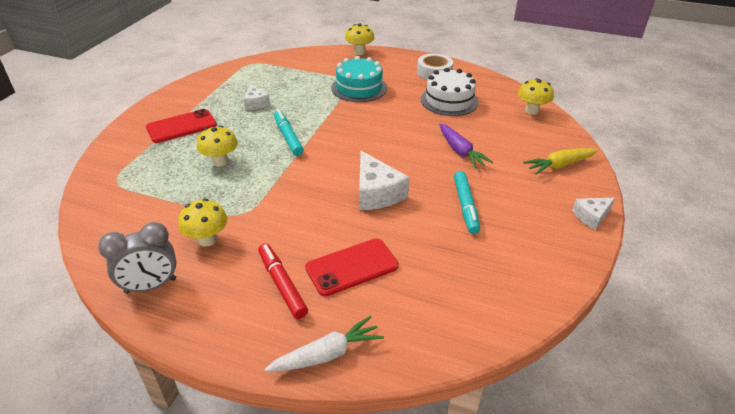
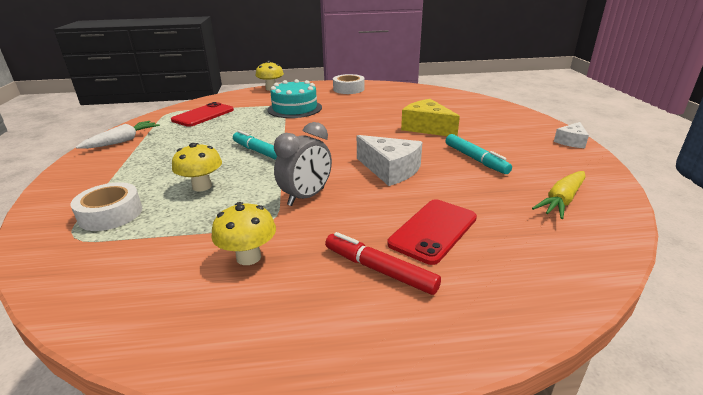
camera: 25 degrees left, 10 degrees down
grey clock [98,222,176,294] -> grey clock moved to [274,122,332,206]
red phone [146,109,217,143] -> red phone moved to [171,102,234,127]
white cheese [244,84,270,110] -> none
white carrot [265,316,384,372] -> white carrot moved to [76,121,160,149]
white cake [421,68,479,116] -> none
purple carrot [439,123,493,169] -> yellow cheese [401,99,460,136]
yellow mushroom [518,78,554,115] -> none
yellow carrot [523,148,598,175] -> yellow carrot moved to [532,171,585,219]
none -> white tape [71,182,142,231]

